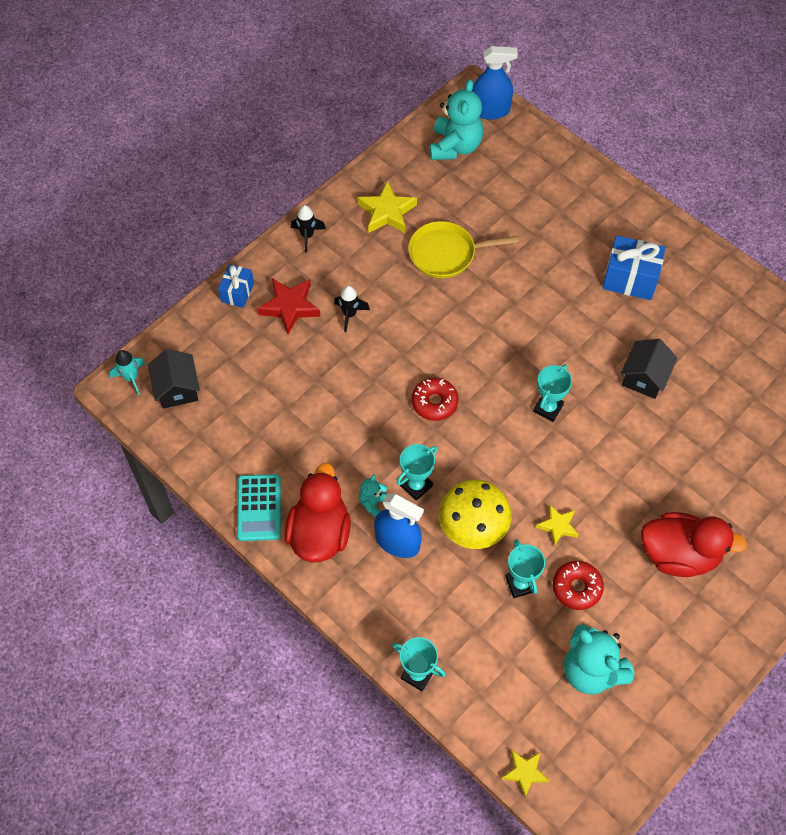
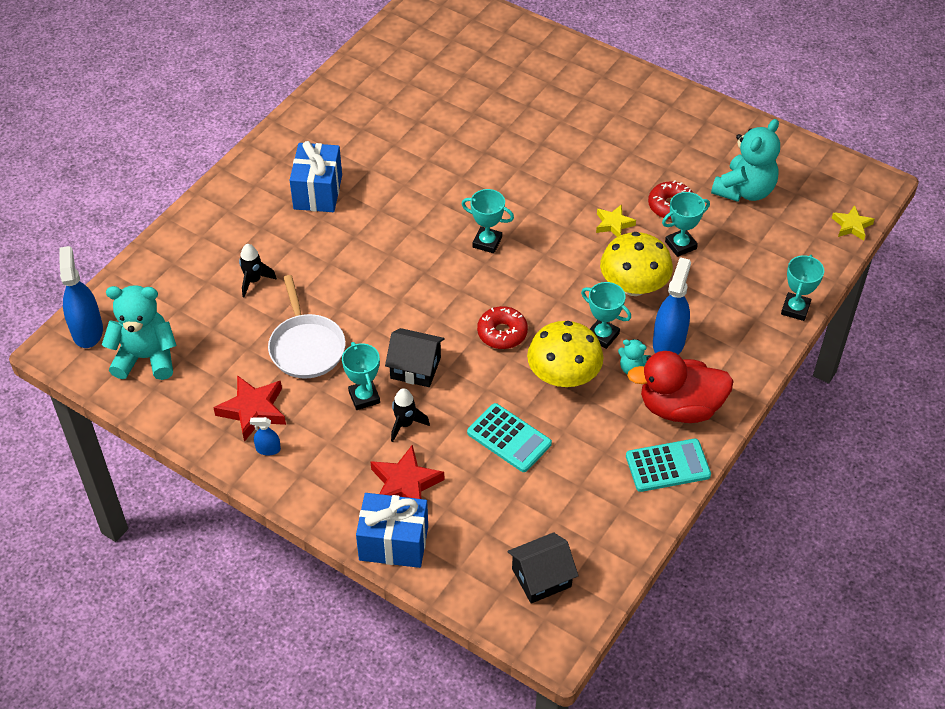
camera: 100 degrees left, 10 degrees down
turquoise rocket [109,350,145,395] -> none
blue gift [218,264,254,308] -> blue gift [356,493,428,568], size x1.63
black rocket [291,205,326,253] -> black rocket moved to [239,244,277,297]
yellow star [358,181,417,233] -> red star [213,375,286,442]
yellow pan [408,221,518,278] -> white pan [268,275,346,378]
black house [621,339,678,399] -> black house moved to [385,328,445,387]
red duck [641,512,748,577] -> none
none -> blue spray bottle [250,417,281,455]
none -> turquoise trophy [342,342,380,410]
none -> turquoise calculator [467,403,552,472]
none -> yellow mushroom [527,321,603,387]

